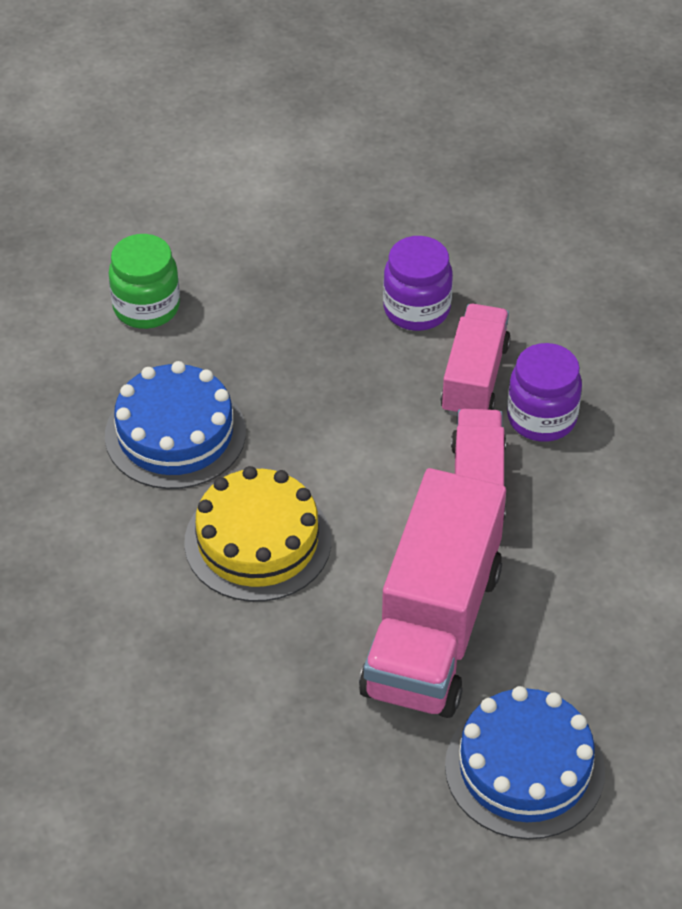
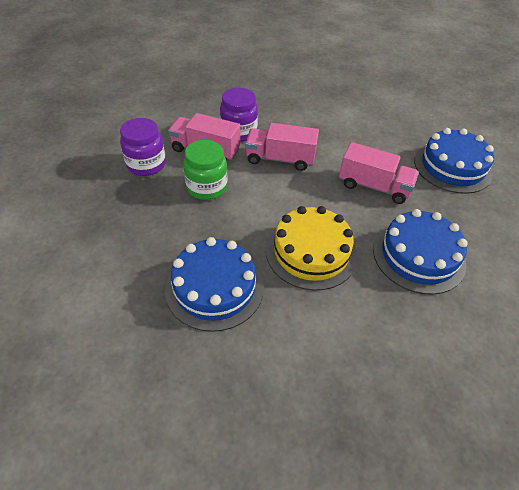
camera: 85 degrees left, 0 degrees up
green jar [109,234,180,329] -> green jar moved to [183,140,228,200]
pink truck [359,468,506,718] -> pink truck [339,142,419,204], size x0.59
none -> blue cake [373,209,468,295]

